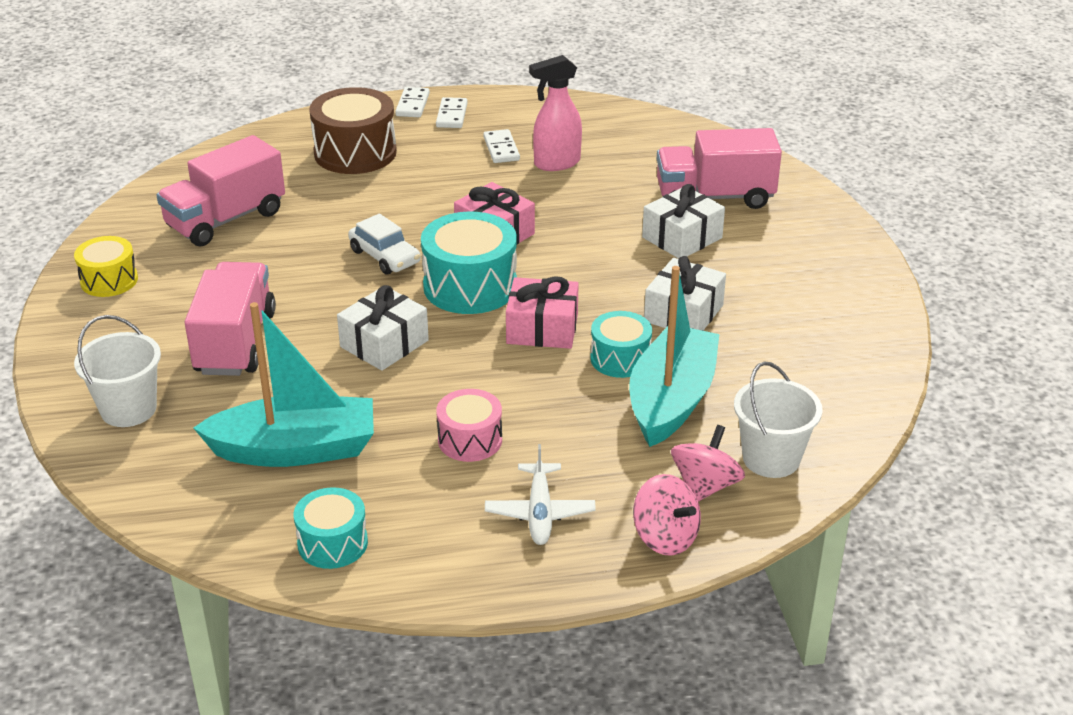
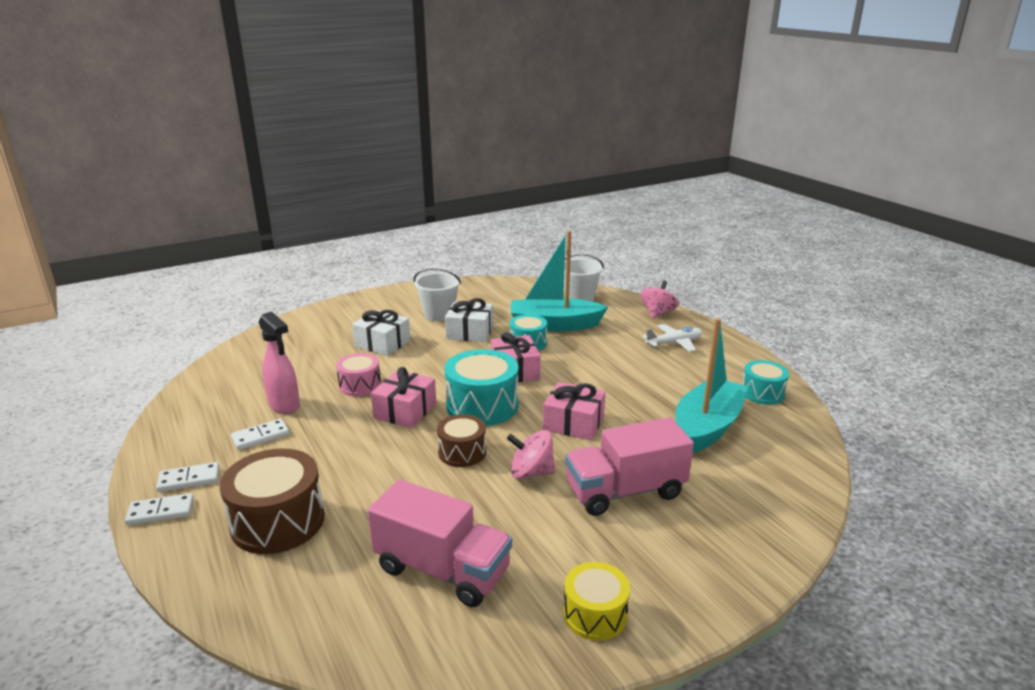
camera: 110 degrees left, 10 degrees down
white bucket [74,315,161,427] -> white bucket moved to [414,268,461,321]
turquoise boat [193,302,374,467] -> turquoise boat turned 60 degrees clockwise [675,318,748,453]
white gift [337,285,429,371] -> pink gift [543,382,605,440]
white car [348,213,421,275] -> brown drum [437,414,486,467]
pink drum [436,389,502,462] -> pink drum moved to [336,353,381,396]
pink truck [657,128,782,209] -> none
pink spinning top [671,425,745,502] -> pink spinning top moved to [507,430,555,479]

